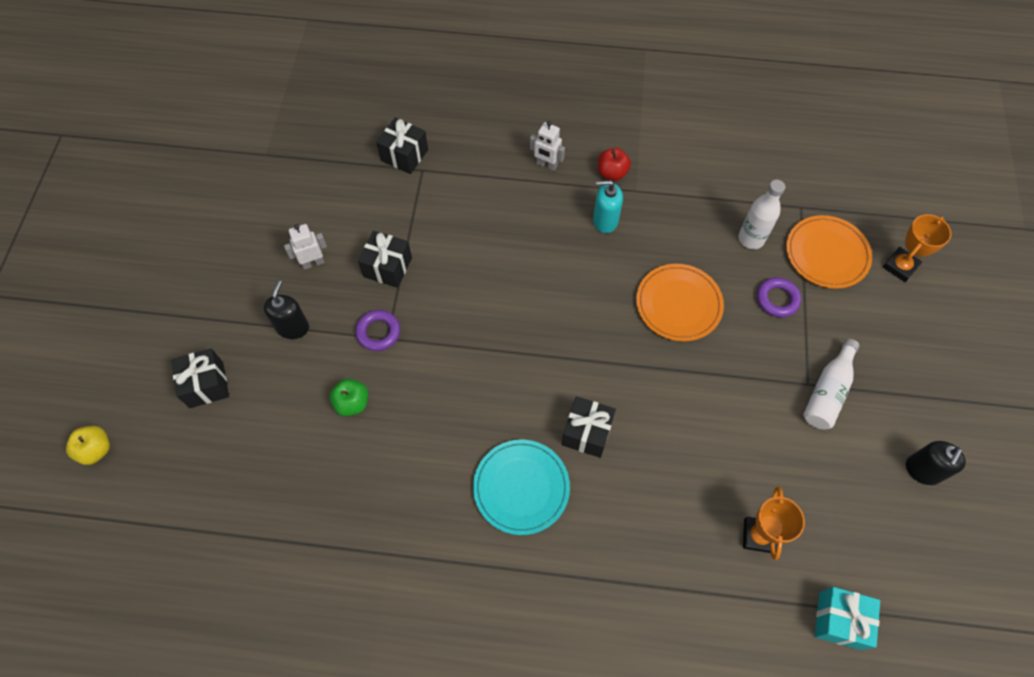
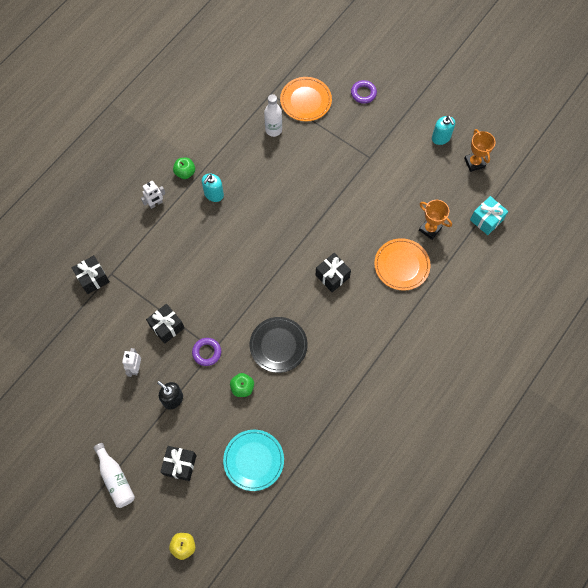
camera: 60 degrees left, 5 degrees up
turquoise plate [473,440,570,535] -> turquoise plate moved to [223,430,284,491]
red apple [598,148,631,181] -> green apple [173,158,195,179]
orange plate [636,264,724,342] -> orange plate moved to [374,238,430,291]
purple ring [757,277,801,317] -> purple ring moved to [351,80,377,104]
white bottle [803,339,860,430] -> white bottle moved to [94,443,135,508]
orange trophy [883,214,951,282] -> orange trophy moved to [464,129,495,172]
black soap dispenser [906,441,966,485] -> turquoise soap dispenser [432,116,455,145]
none -> black plate [250,317,308,373]

